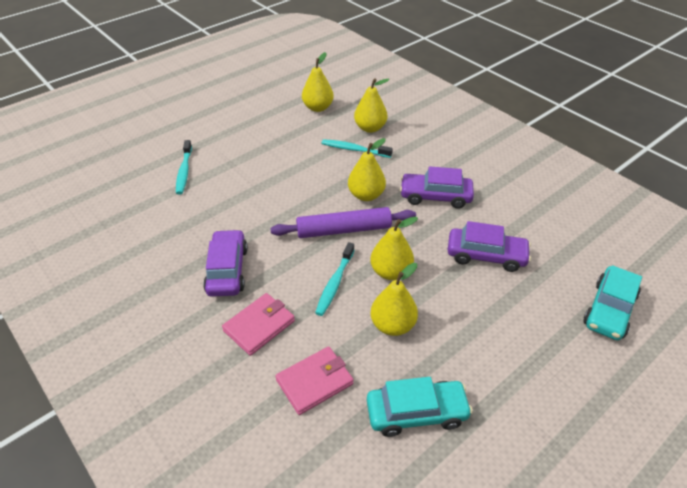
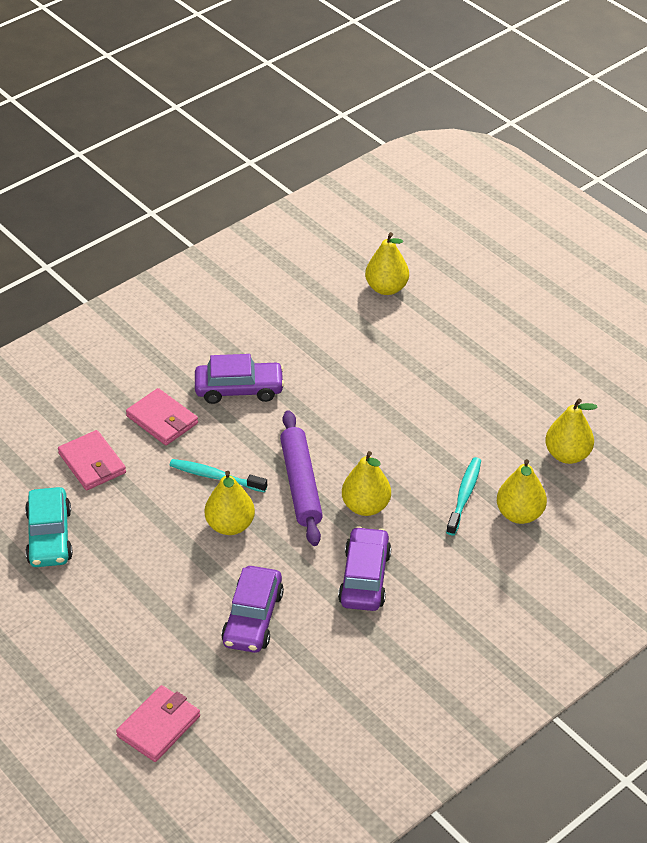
camera: 90 degrees right, 0 degrees up
turquoise toothbrush [176,140,192,194] -> none
yellow pear [370,263,418,336] -> yellow pear moved to [365,232,409,295]
turquoise car [583,265,642,340] -> pink wallet [116,685,200,762]

